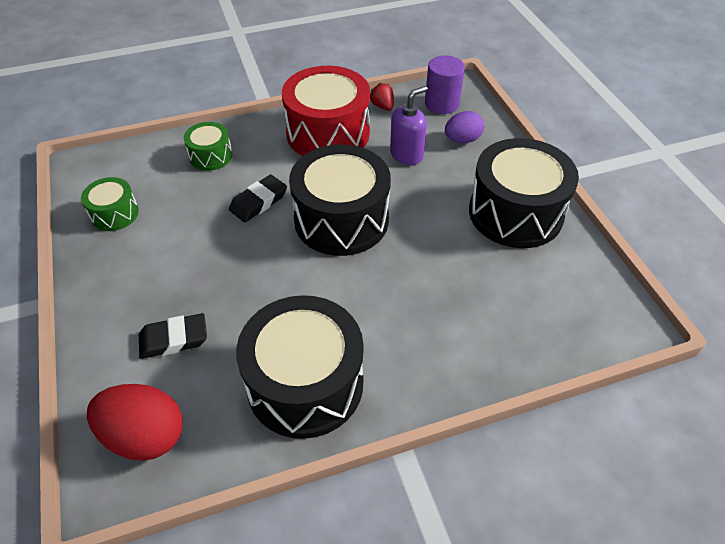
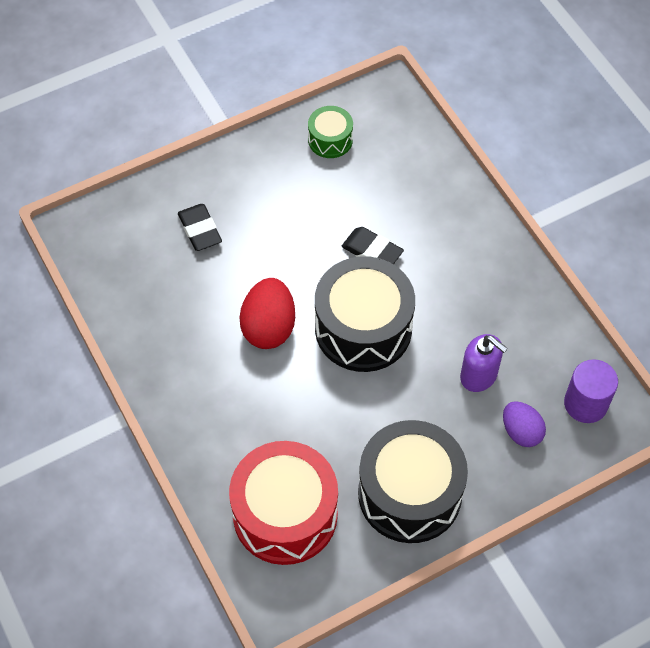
camera: 80 degrees right, 10 degrees up
red egg [87,384,183,461] -> red egg moved to [239,278,295,349]
green drum [184,122,233,171] -> none
black drum [236,295,363,439] -> none
red drum [282,66,370,156] -> red drum moved to [229,441,338,565]
red strawberry [370,83,394,111] -> none

